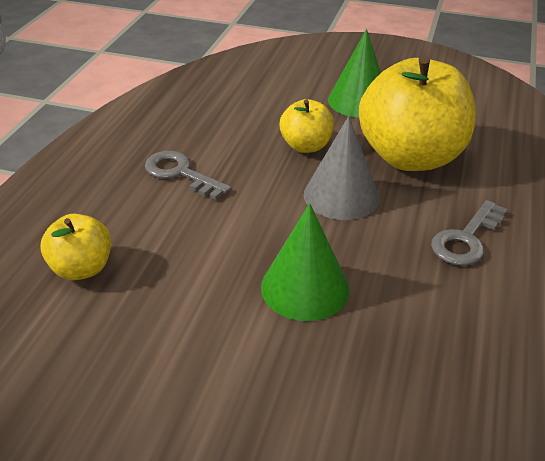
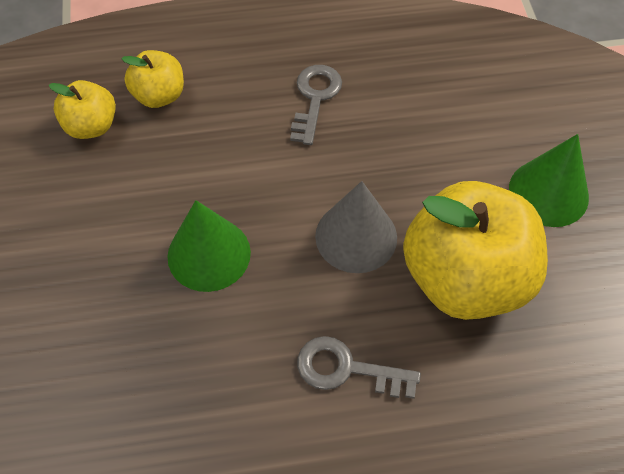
camera: 65 degrees right, 20 degrees up
yellow apple [280,99,334,153] -> yellow apple moved to [49,80,116,139]

